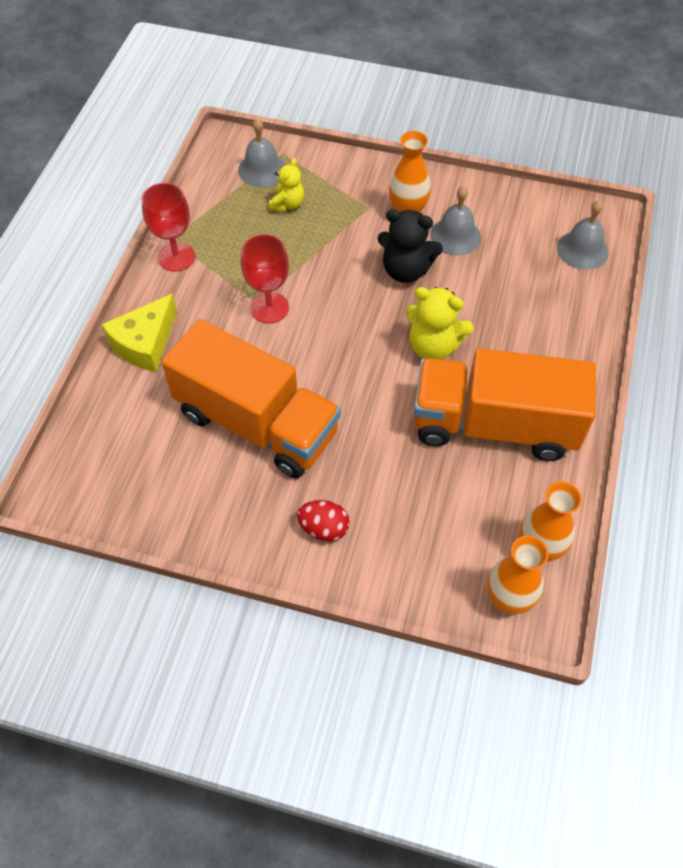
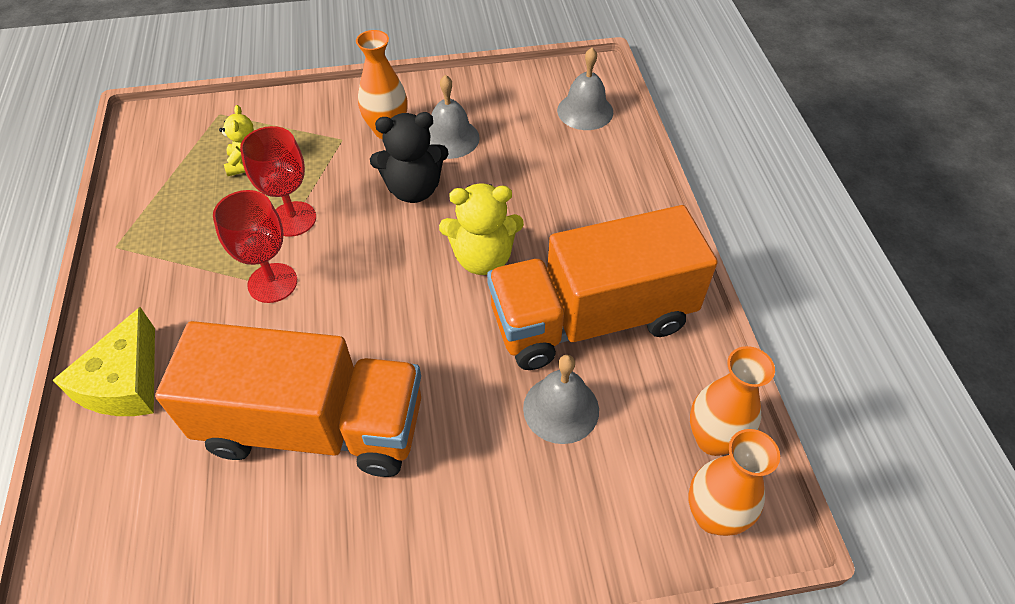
camera: 25 degrees left, 5 degrees down
red goblet [141,183,195,272] -> red goblet moved to [240,126,316,237]
grey bell [238,118,285,187] -> grey bell moved to [523,355,599,444]
red egg [297,500,350,542] -> none

